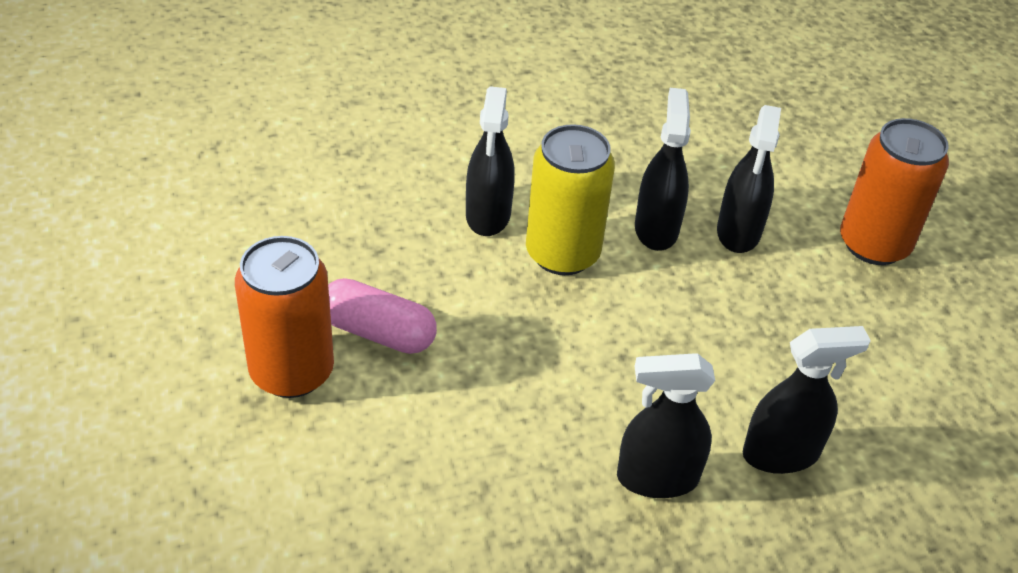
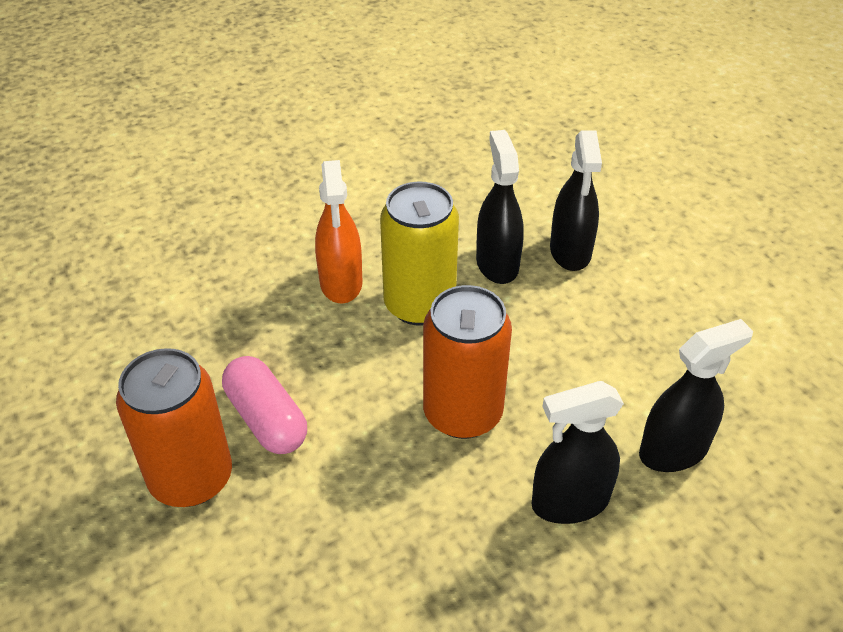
camera: 10 degrees left, 0 degrees up
pink capsule [328,278,437,354] -> pink capsule turned 45 degrees clockwise [222,356,307,454]
black spray bottle [466,86,515,236] -> orange spray bottle [315,160,362,303]
orange can [840,118,949,265] -> orange can moved to [423,285,512,439]

